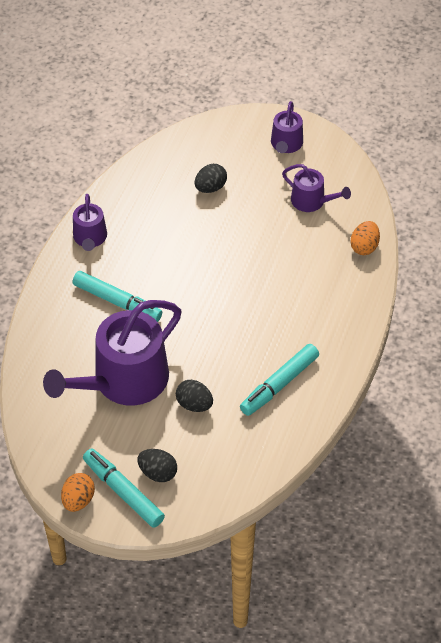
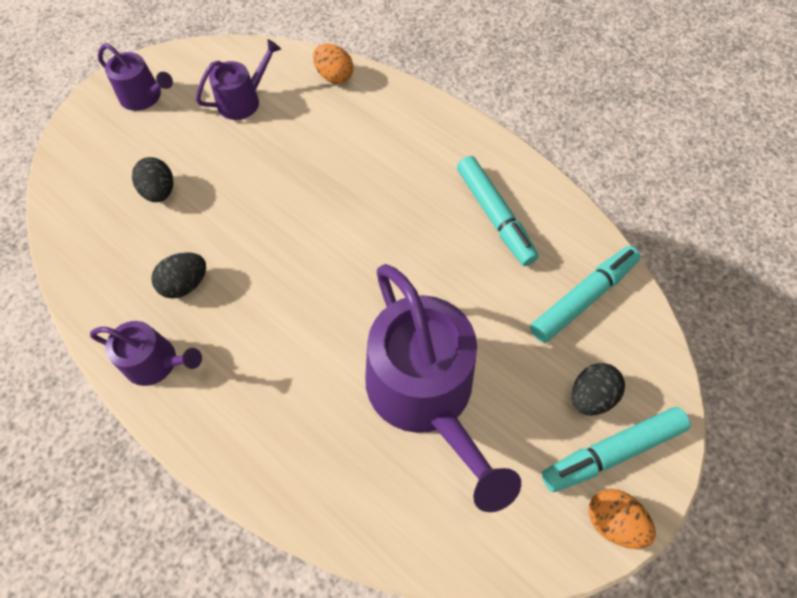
camera: 70 degrees left, 10 degrees up
turquoise marker [73,271,162,322] -> turquoise marker moved to [530,246,640,343]
black egg [176,380,213,412] -> black egg moved to [151,252,206,298]

